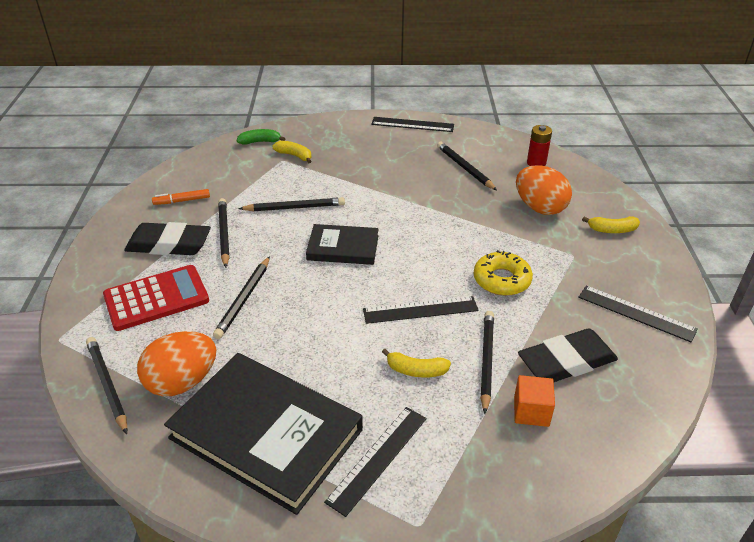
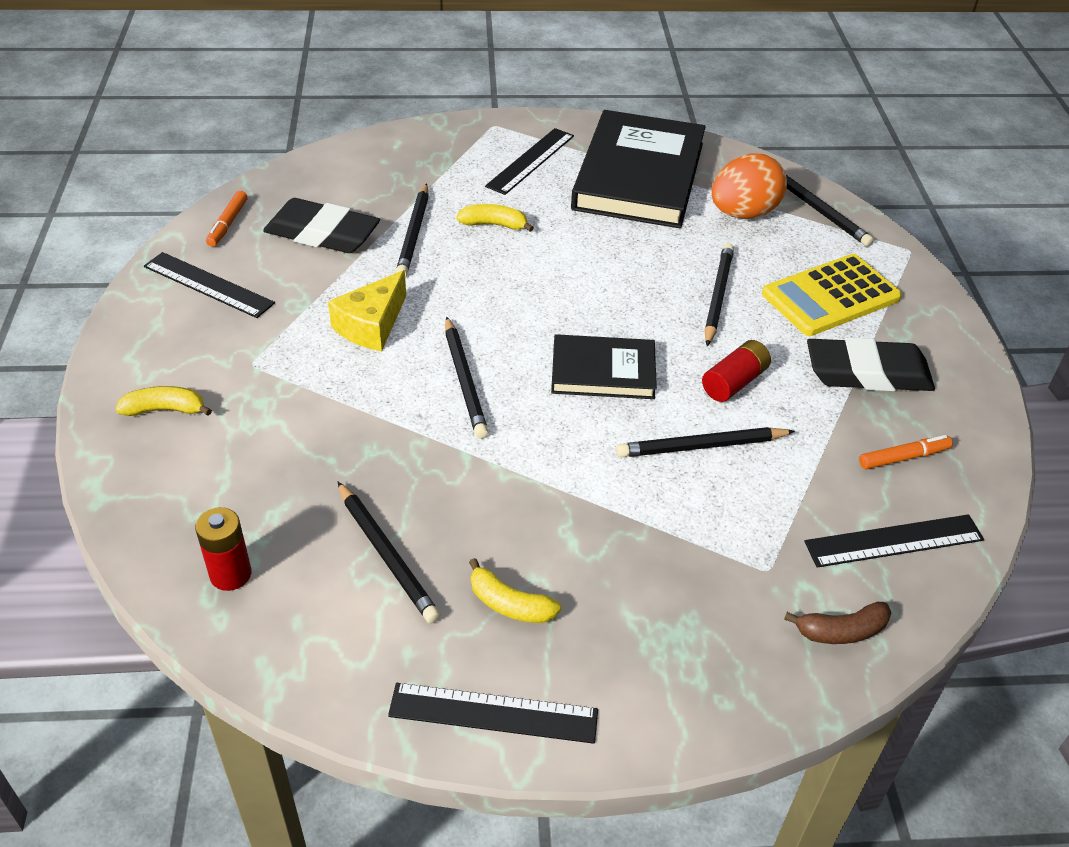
camera: 175 degrees right, 5 degrees up
red calculator [103,265,209,331] -> yellow calculator [762,254,902,336]
black book [164,353,363,515] -> black book turned 75 degrees clockwise [571,110,706,228]
black pencil [218,198,230,268] -> black pencil moved to [445,316,488,439]
green banana [237,129,286,145] -> brown banana [784,602,891,644]
yellow banana [272,141,312,163] -> yellow banana moved to [469,558,561,623]
black ruler [363,296,478,324] -> black ruler moved to [804,514,984,568]
yellow donut [474,250,533,296] -> yellow cheese [328,270,406,351]
orange cube [514,375,555,427] -> none
orange egg [516,165,572,215] -> none
black eraser [518,329,618,382] -> black eraser turned 45 degrees clockwise [263,198,380,253]
none -> orange marker [206,191,248,247]
none -> red battery [702,340,771,402]

